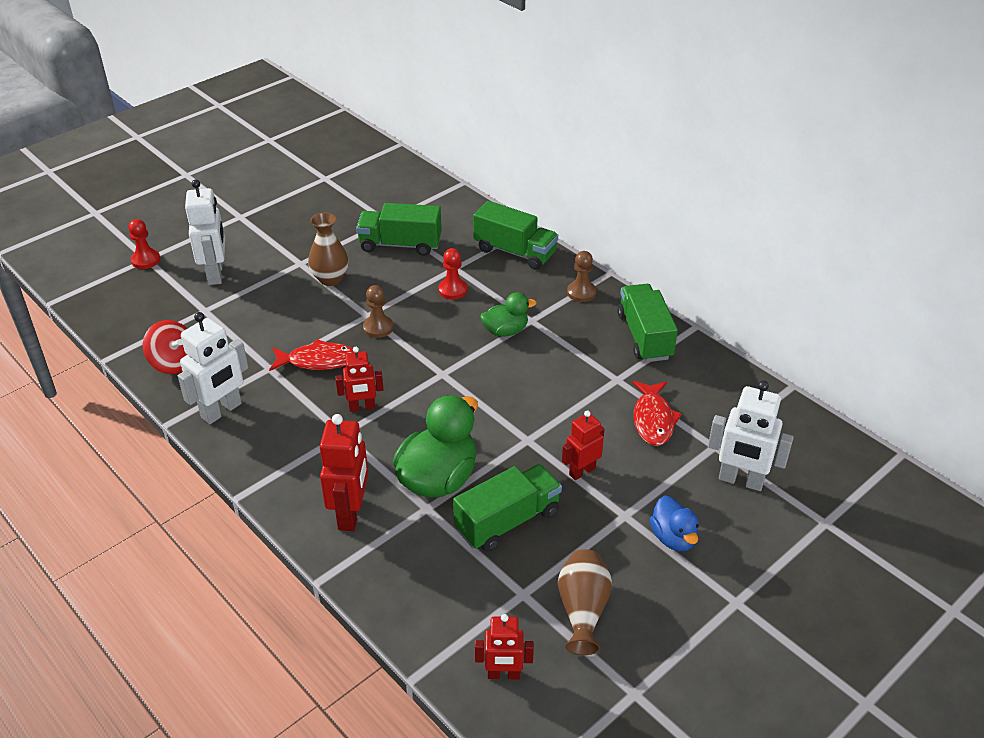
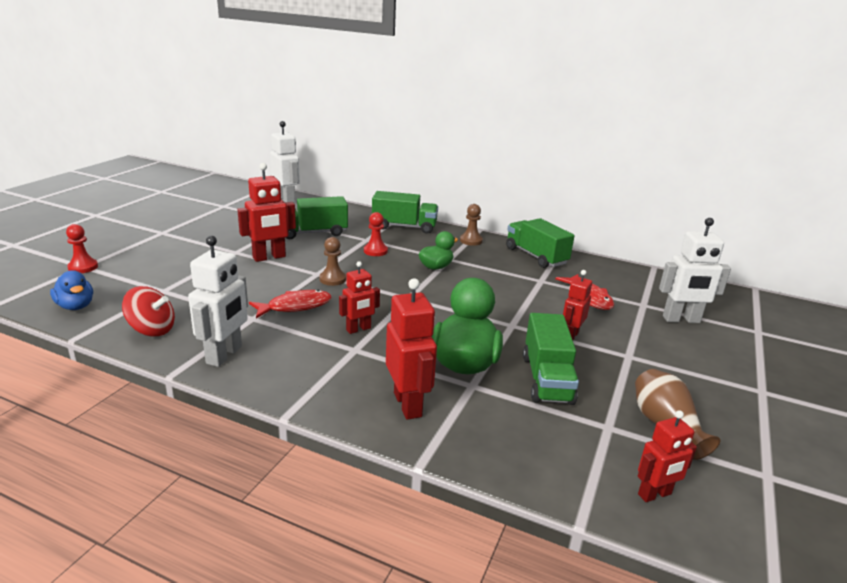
camera: 25 degrees left, 15 degrees down
white robot [185,179,225,285] -> white robot moved to [270,121,300,203]
brown vase [308,212,349,286] -> red robot [237,163,296,262]
green truck [453,464,562,552] -> green truck turned 150 degrees clockwise [523,313,579,405]
blue duck [650,495,699,551] -> blue duck moved to [50,270,93,310]

